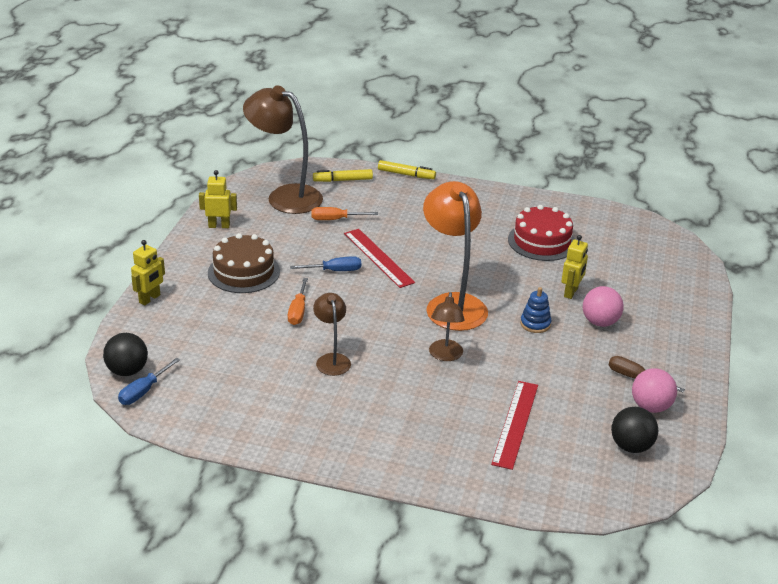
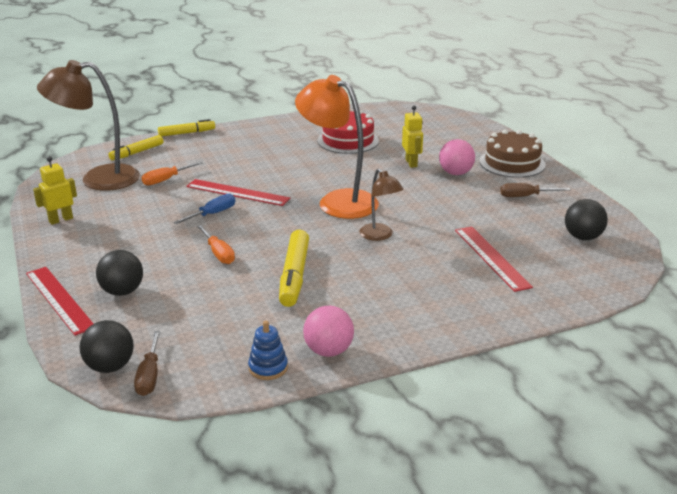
camera: 35 degrees left, 5 degrees down
blue screwdriver [118,358,180,405] -> brown screwdriver [134,331,161,396]
yellow robot [131,240,165,305] -> red ruler [26,267,94,336]
brown cake [208,233,280,293] -> brown cake moved to [480,130,546,178]
brown lamp [313,293,351,376] -> yellow marker [279,230,309,307]
blue stacking toy [520,287,551,333] -> blue stacking toy moved to [248,321,288,380]
pink ball [632,368,677,413] -> pink ball moved to [303,306,354,357]
none -> black ball [96,250,143,296]

